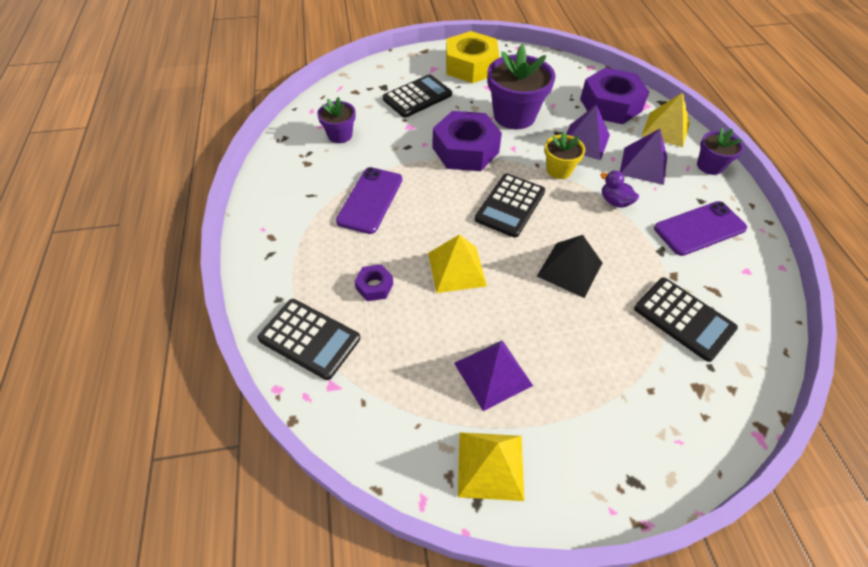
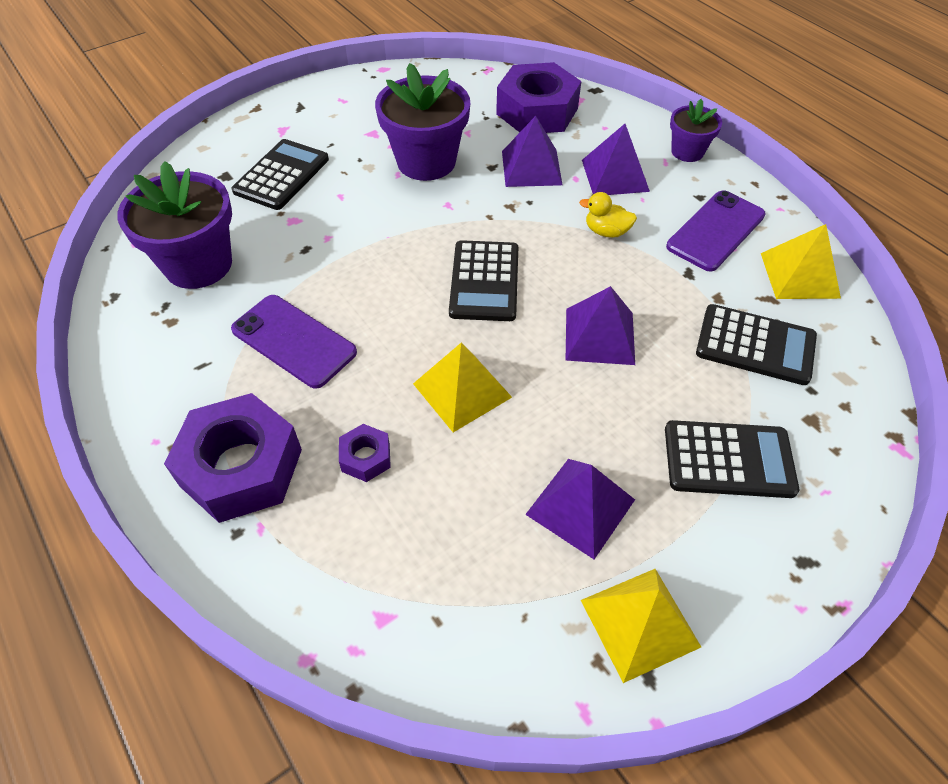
camera: 25 degrees left, 0 degrees up
black calculator [257,299,360,380] -> black calculator moved to [665,420,799,498]
purple flower pot [317,97,356,143] -> purple flower pot [117,161,232,289], size x1.80
purple phone [336,167,402,234] -> purple phone turned 45 degrees counterclockwise [231,295,357,389]
purple nut [433,111,502,171] -> purple nut moved to [164,393,302,523]
yellow nut [446,31,499,83] -> none
black pyramid [537,235,602,298] -> purple pyramid [565,286,635,365]
yellow flower pot [545,131,585,179] -> none
purple duck [600,171,639,208] -> yellow duck [579,192,637,238]
yellow pyramid [642,92,690,147] -> yellow pyramid moved to [761,224,841,299]

